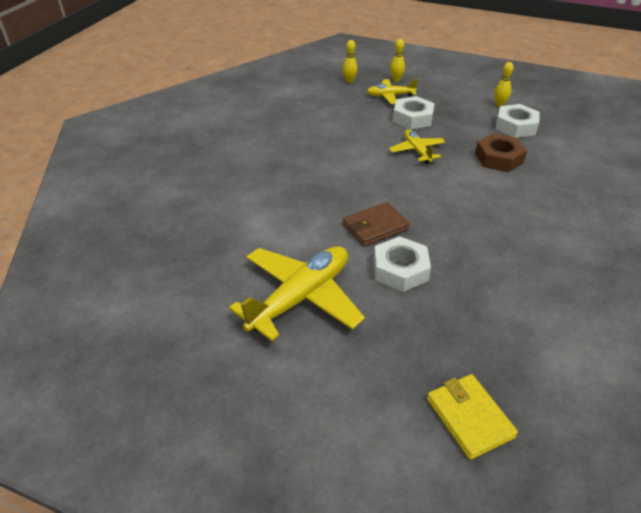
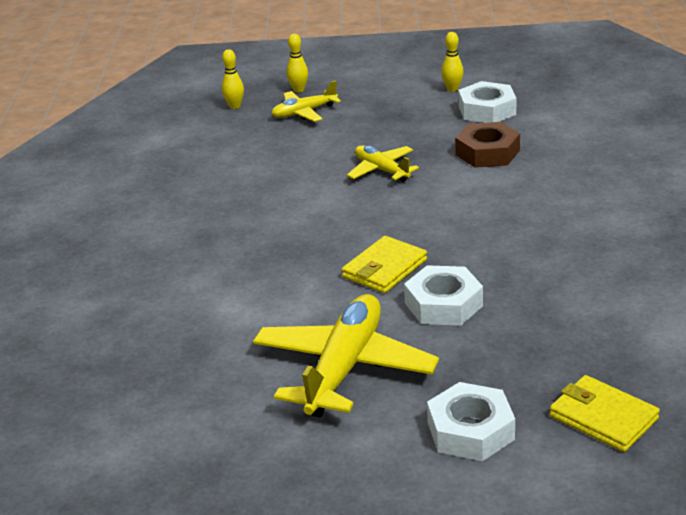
camera: 20 degrees left, 10 degrees down
brown wallet [343,202,410,247] -> yellow wallet [342,236,427,293]
white nut [393,96,434,130] -> white nut moved to [427,382,515,461]

